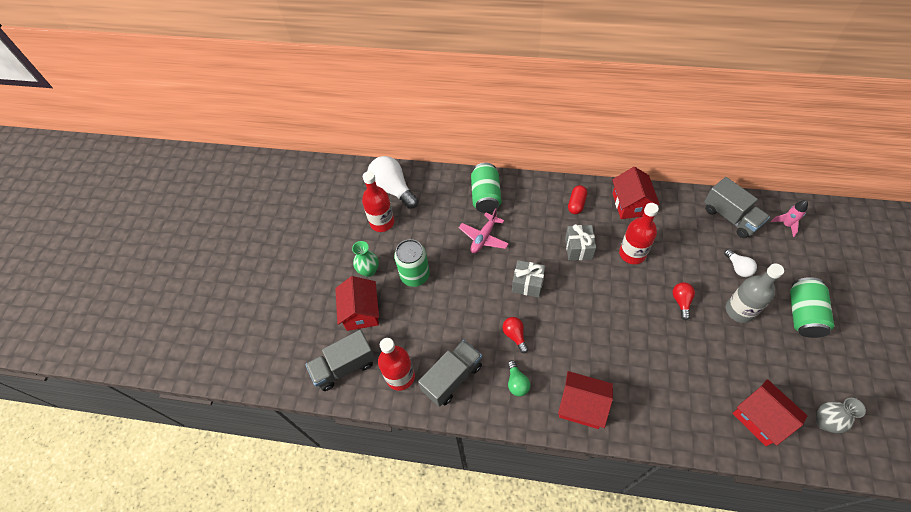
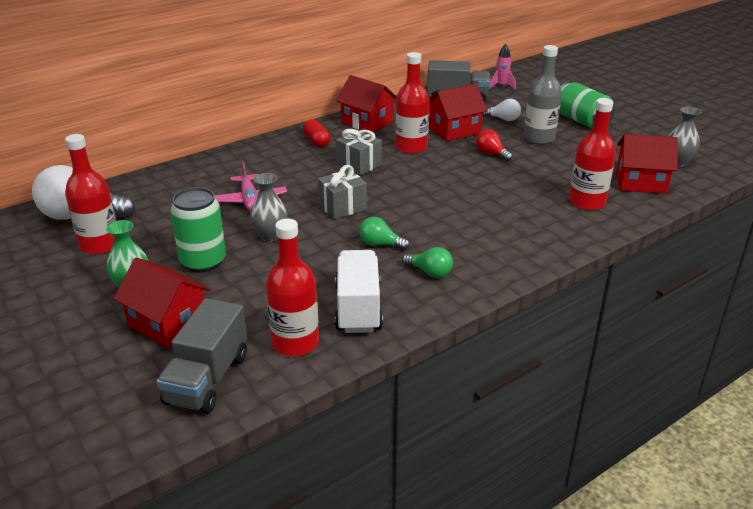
camera: 50 degrees left, 25 degrees down
grey truck [418,340,482,407] -> white truck [335,250,383,333]
green can [471,163,501,213] -> none
red light bulb [502,317,528,353] -> green light bulb [359,217,410,250]
red house [558,371,613,429] -> red house moved to [429,84,487,141]
none -> grey vase [250,173,287,242]
none -> red bottle [569,98,616,210]

